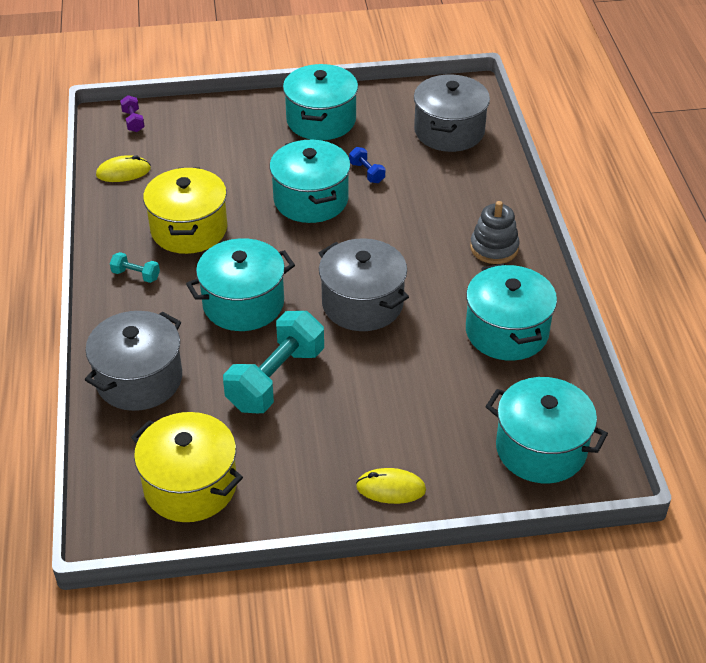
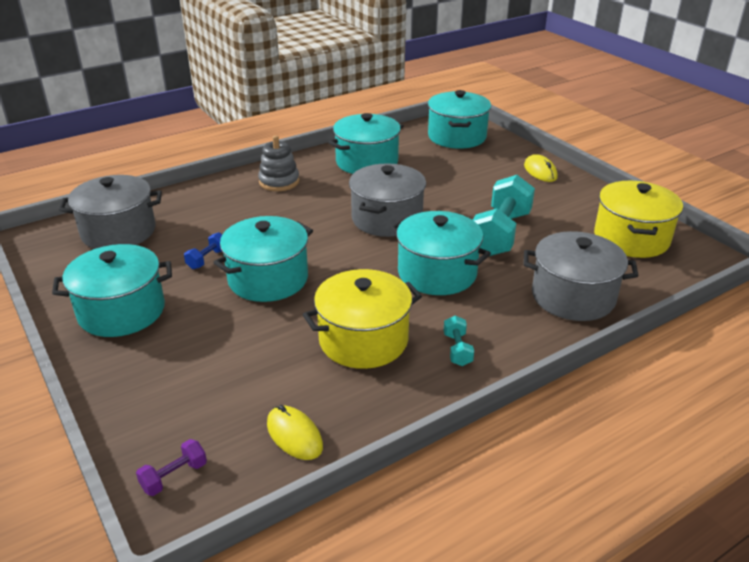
camera: 115 degrees left, 10 degrees down
turquoise dumbbell [223,311,324,413] -> turquoise dumbbell turned 75 degrees counterclockwise [473,175,535,256]

